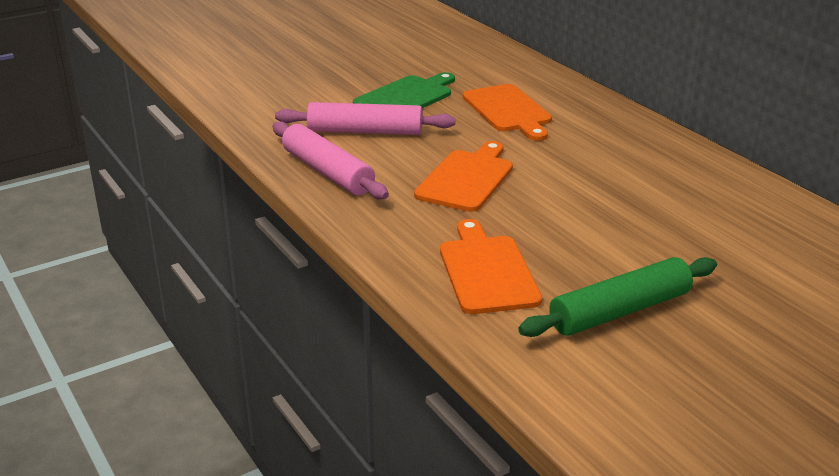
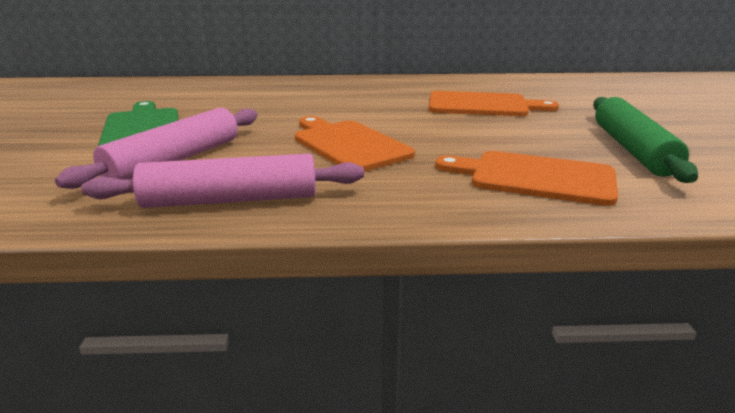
camera: 60 degrees left, 5 degrees down
orange cutting board [463,84,552,141] -> orange cutting board moved to [429,91,559,116]

